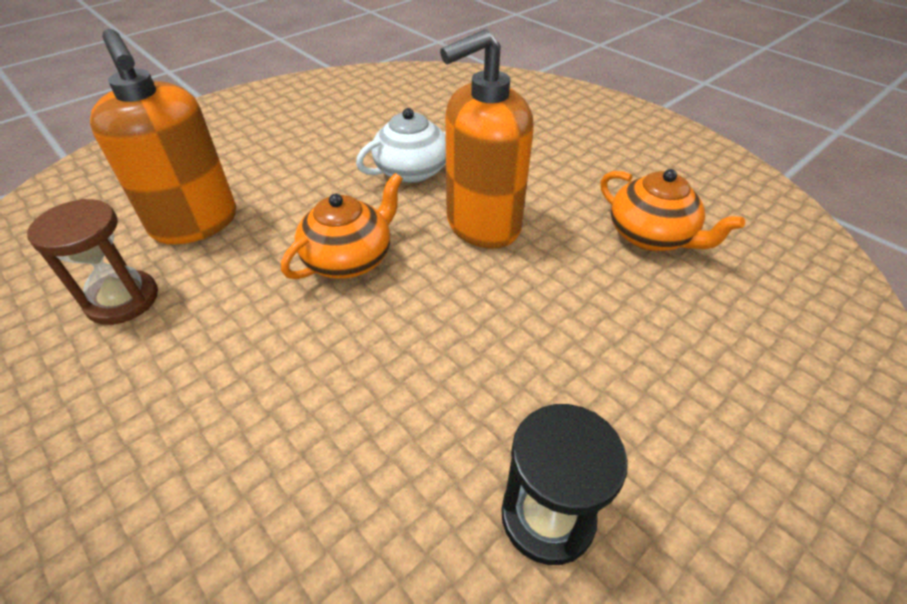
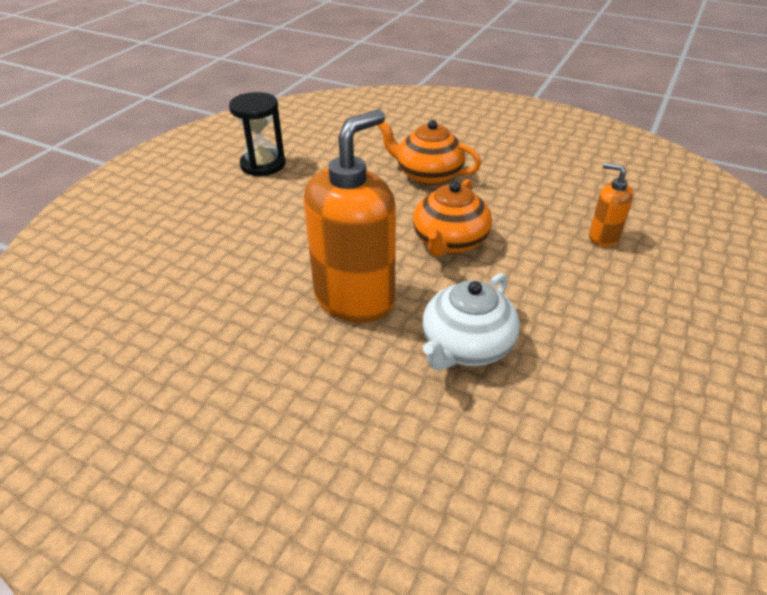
camera: 160 degrees right, 5 degrees down
brown hourglass [27,199,158,325] -> none
orange soap dispenser [90,29,236,245] -> orange soap dispenser [589,163,633,247], size x0.48
orange teapot [600,169,745,251] -> orange teapot moved to [377,120,481,185]

